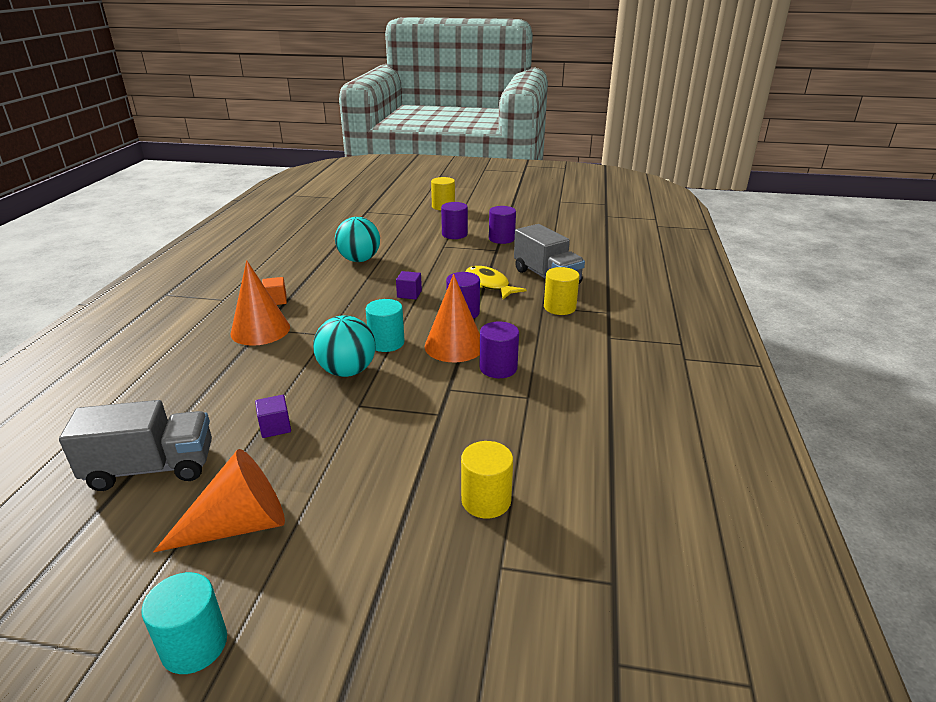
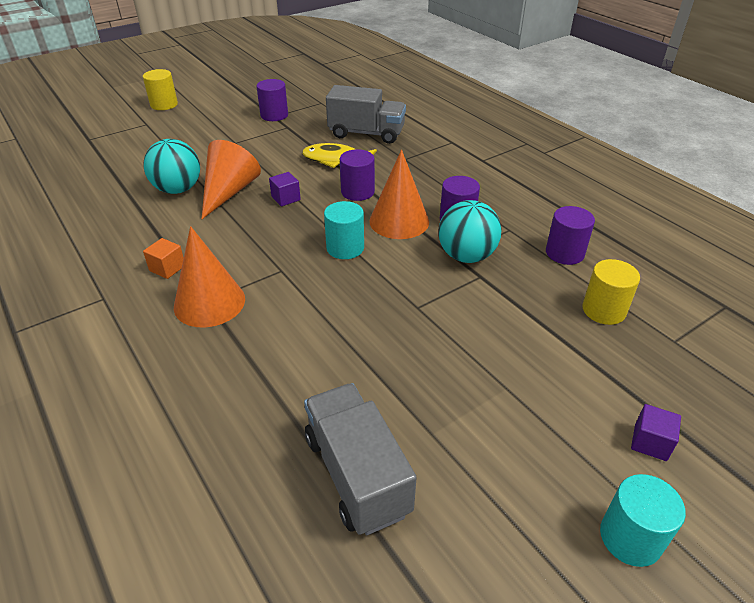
camera: 45 degrees left, 10 degrees up
grey truck [59,400,212,491] -> grey truck turned 60 degrees counterclockwise [304,383,417,535]
orange cone [153,449,285,553] -> orange cone moved to [202,140,261,219]
purple cube [255,395,291,438] -> purple cube moved to [631,404,681,461]
turquoise ball [313,315,376,377] -> turquoise ball moved to [438,200,501,263]
purple cylinder [441,202,468,239] -> purple cylinder moved to [546,206,595,265]
yellow cylinder [544,267,580,315] -> none

